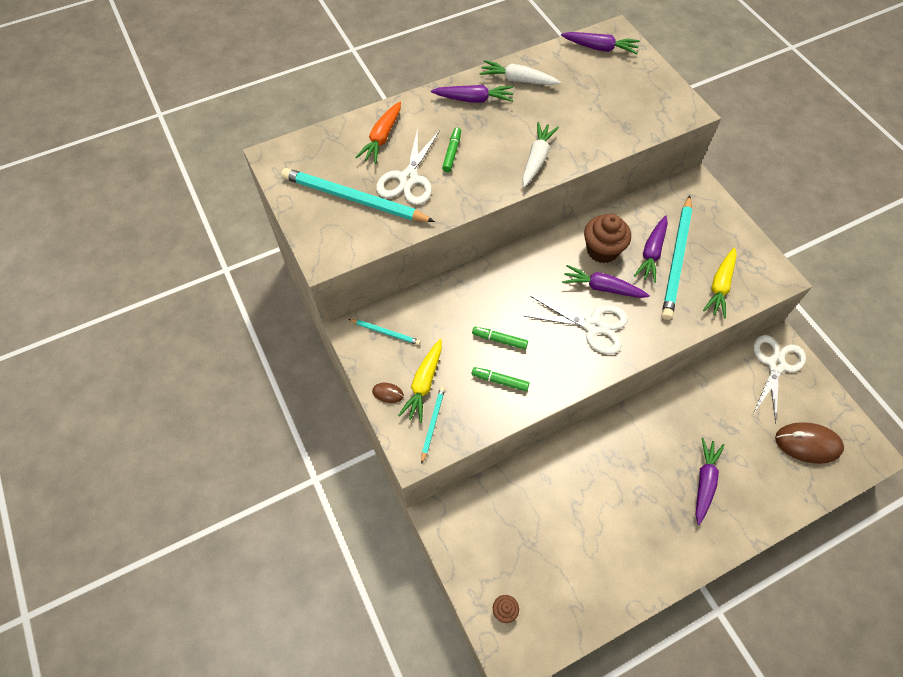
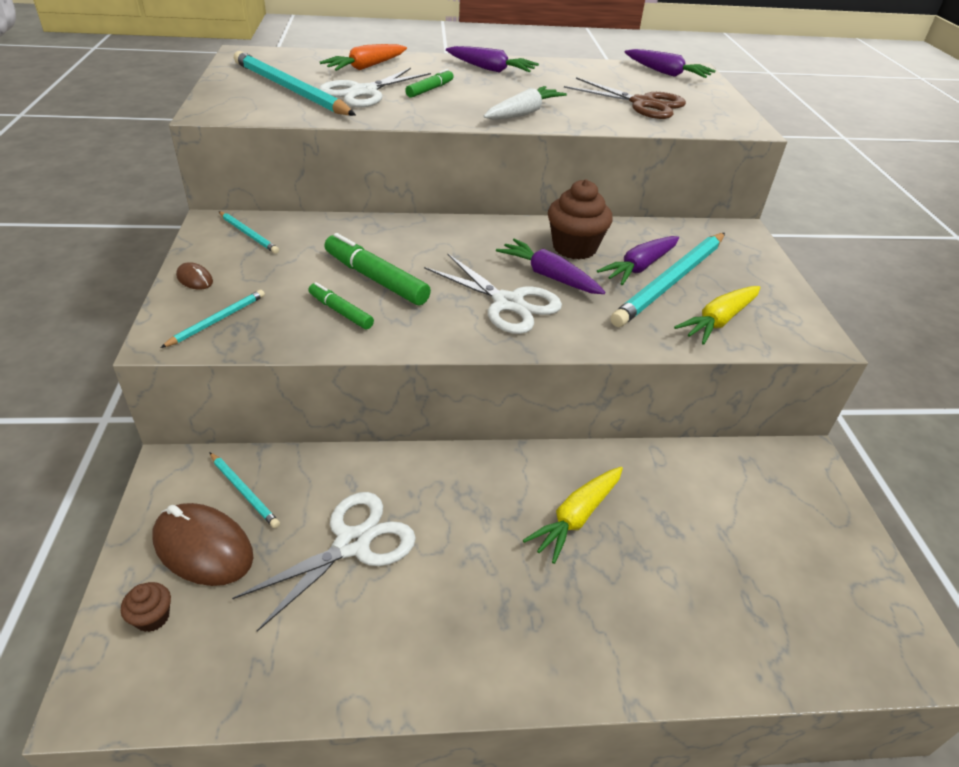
camera: 20 degrees right, 20 degrees down
yellow carrot [398,339,442,423] -> yellow carrot moved to [523,467,623,564]
green marker [472,327,528,349] -> green marker [324,233,431,305], size x1.68
white carrot [479,60,561,85] -> none
purple carrot [696,438,725,525] -> none
white scissors [753,335,806,423] -> white scissors moved to [232,492,416,632]
brown mouse [775,422,844,464] -> brown mouse moved to [152,503,253,586]
none -> turquoise pencil [209,452,280,528]
none -> brown scissors [564,77,686,119]

